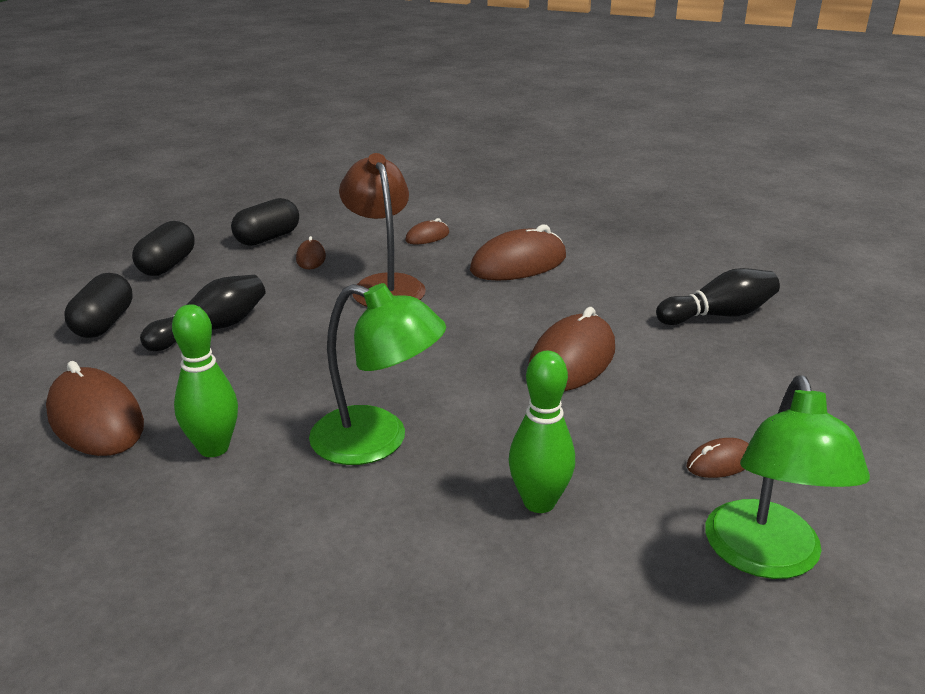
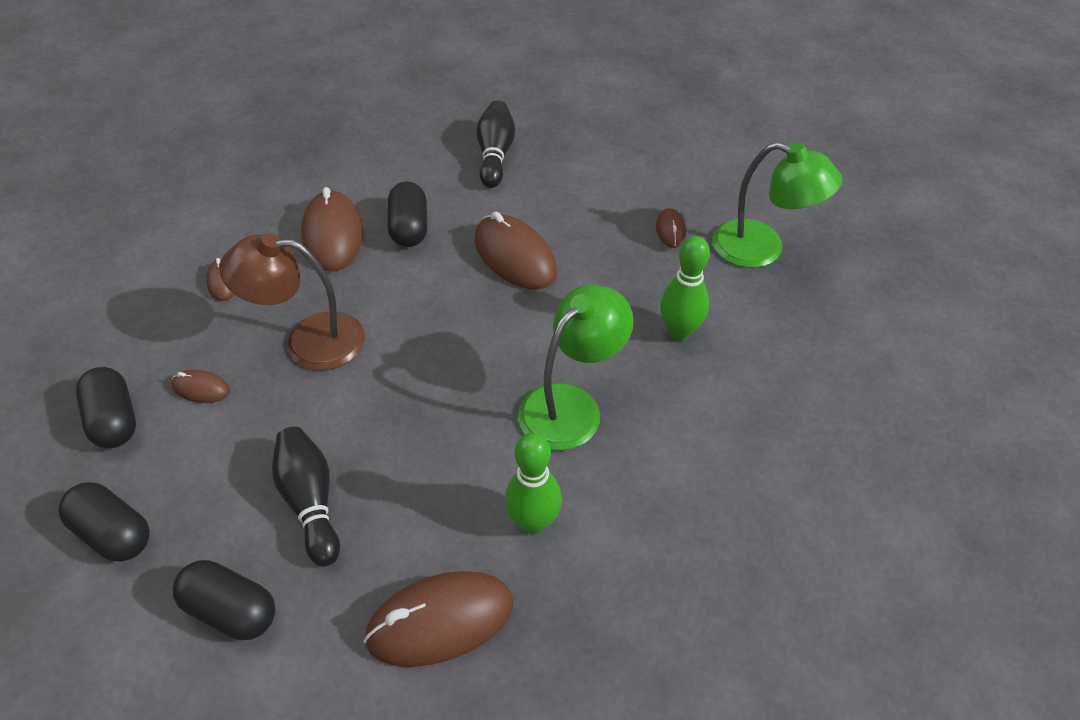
camera: 70 degrees left, 20 degrees up
none -> black capsule [388,181,427,247]

